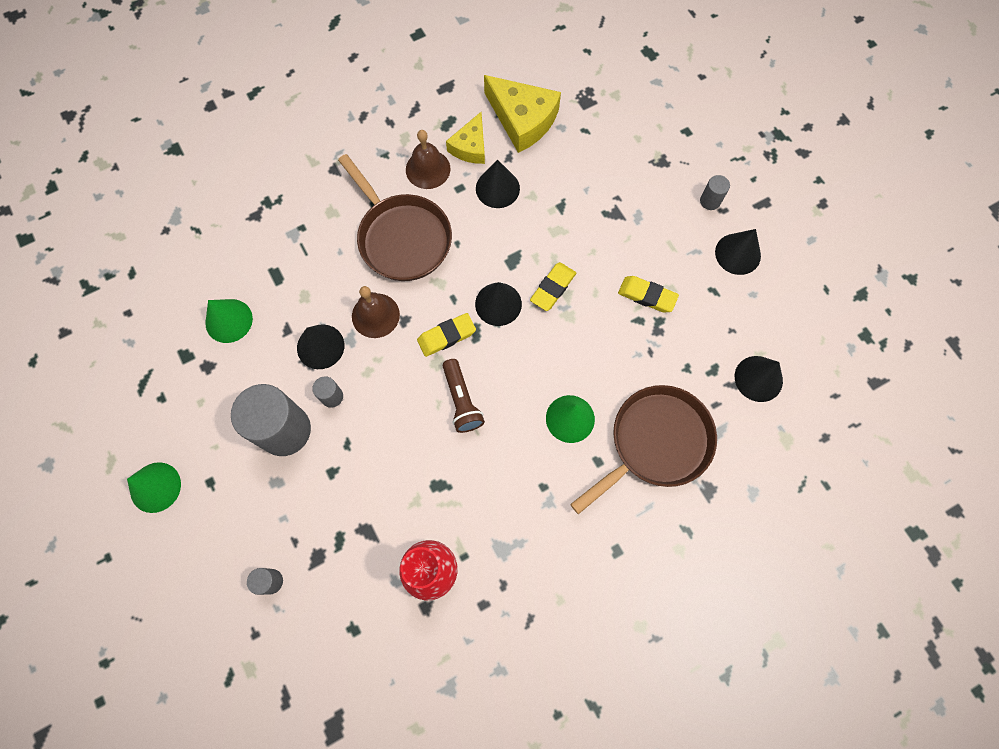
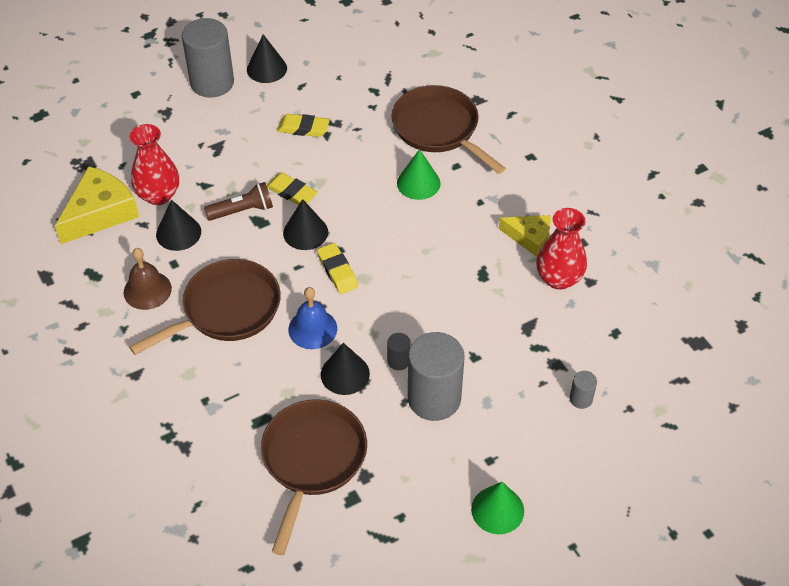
camera: 90 degrees left, 20 degrees down
green cone [205,299,253,343] -> brown pan [261,400,367,555]
brown bell [352,286,400,338] -> blue bell [288,287,337,349]
brown flashlight [443,359,485,433] -> brown flashlight moved to [204,182,273,221]
yellow cheese [446,112,485,164] -> yellow cheese moved to [499,215,551,257]
yellow eraser [618,276,679,312] -> yellow eraser turned 75 degrees clockwise [277,114,330,137]
grey cylinder [700,175,730,210] -> grey cylinder [182,18,234,97], size x2.29
black cone [735,356,783,402] -> none
none -> red vase [130,124,179,205]

